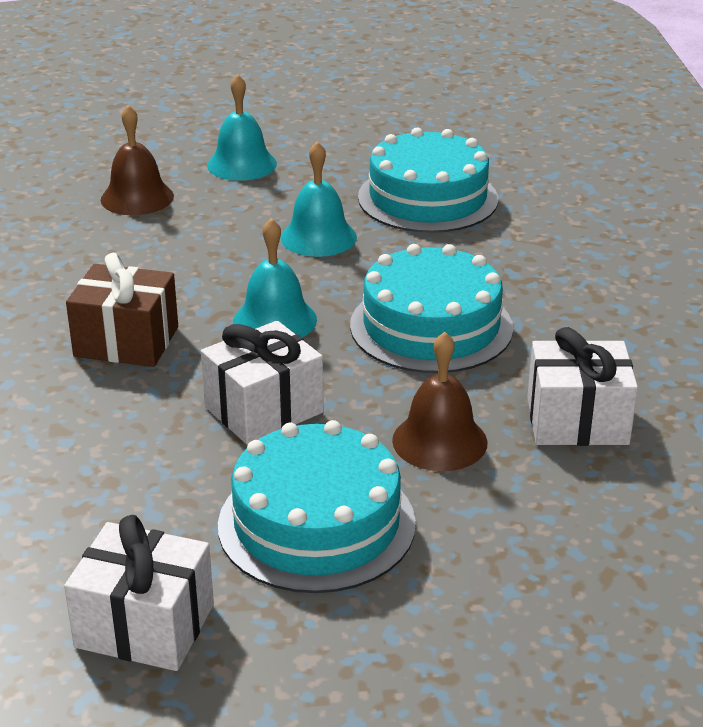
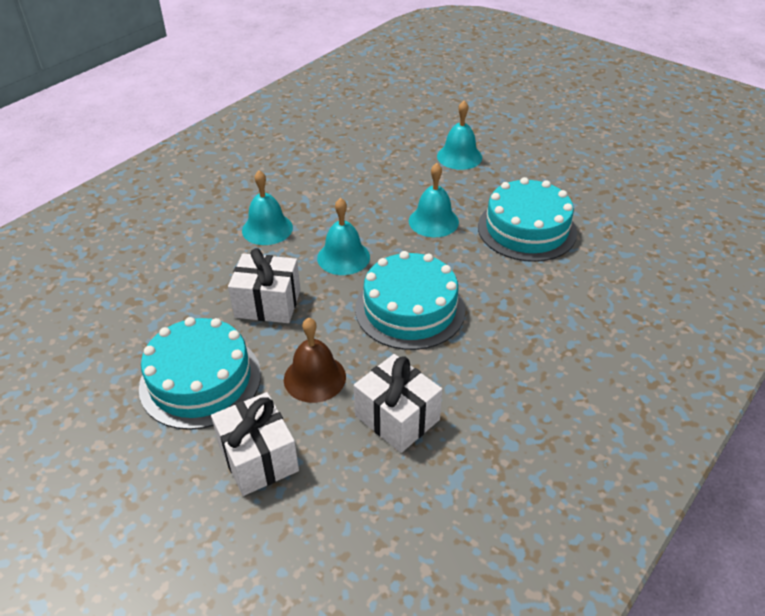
camera: 45 degrees right, 10 degrees up
white gift [64,515,214,671] -> white gift moved to [211,392,299,496]
brown gift [66,253,178,367] -> turquoise bell [242,170,293,245]
brown bell [101,105,174,215] -> none

